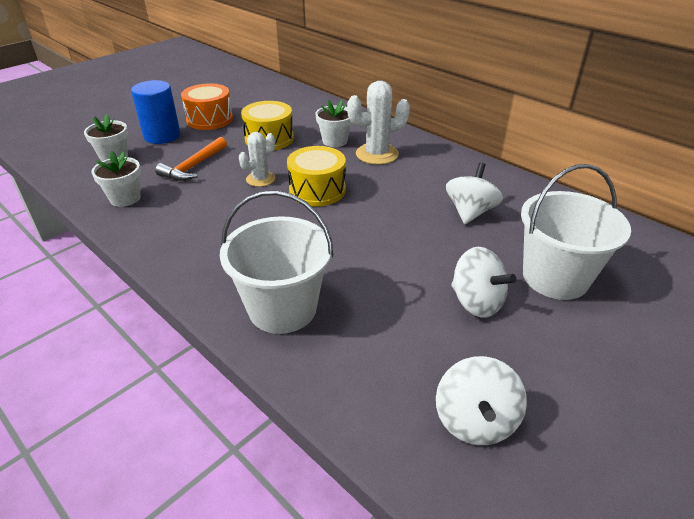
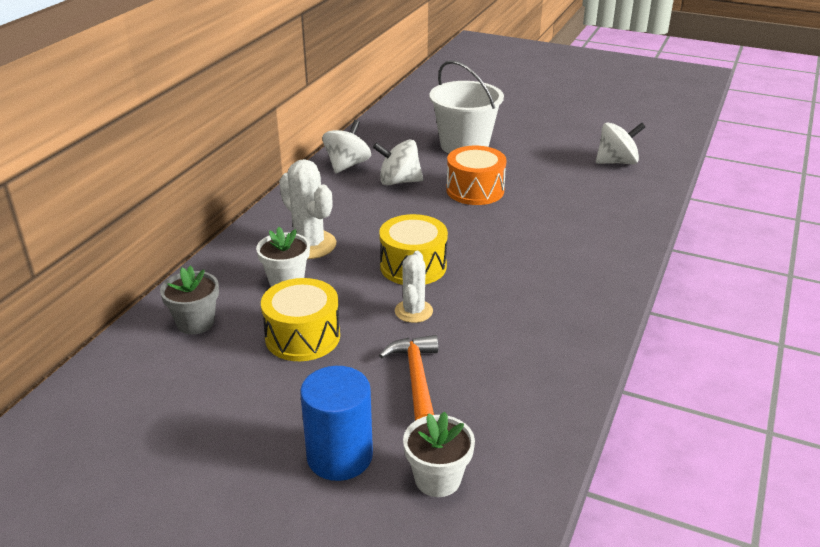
camera: 110 degrees left, 5 degrees down
white flower pot [91,151,141,207] -> none
orange hammer [155,137,227,181] -> orange hammer turned 105 degrees counterclockwise [379,335,438,421]
orange drum [181,83,233,130] -> orange drum moved to [446,146,507,205]
white bucket [220,191,333,334] -> none
white cactus [239,132,275,187] -> white cactus turned 75 degrees clockwise [395,251,433,323]
white spinning top [451,247,516,318] -> white spinning top moved to [322,120,371,174]
none -> grey flower pot [160,266,219,335]

